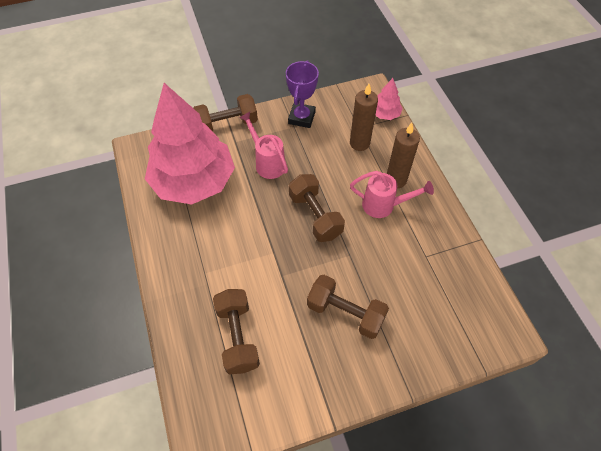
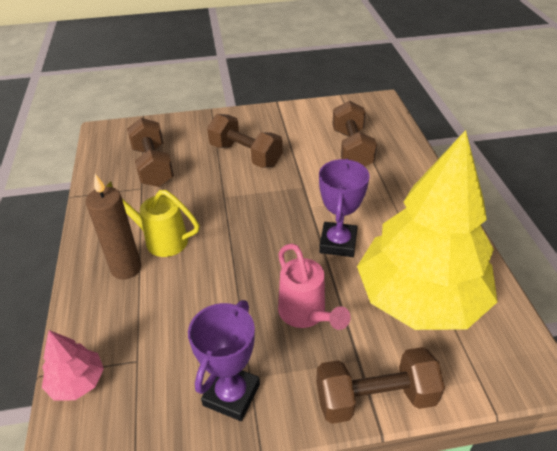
camera: 170 degrees left, 15 degrees down
pink tree [145,83,235,204] -> yellow tree [357,130,497,330]
brown dumbbell [289,174,345,242] -> brown dumbbell moved to [127,118,174,187]
brown candle [350,84,378,151] -> none
pink watering can [350,171,434,218] -> yellow watering can [106,181,199,257]
none -> purple trophy [319,159,370,257]

